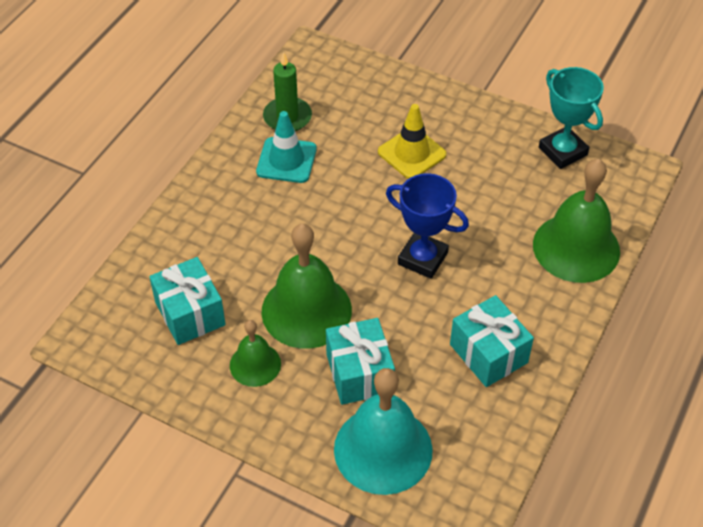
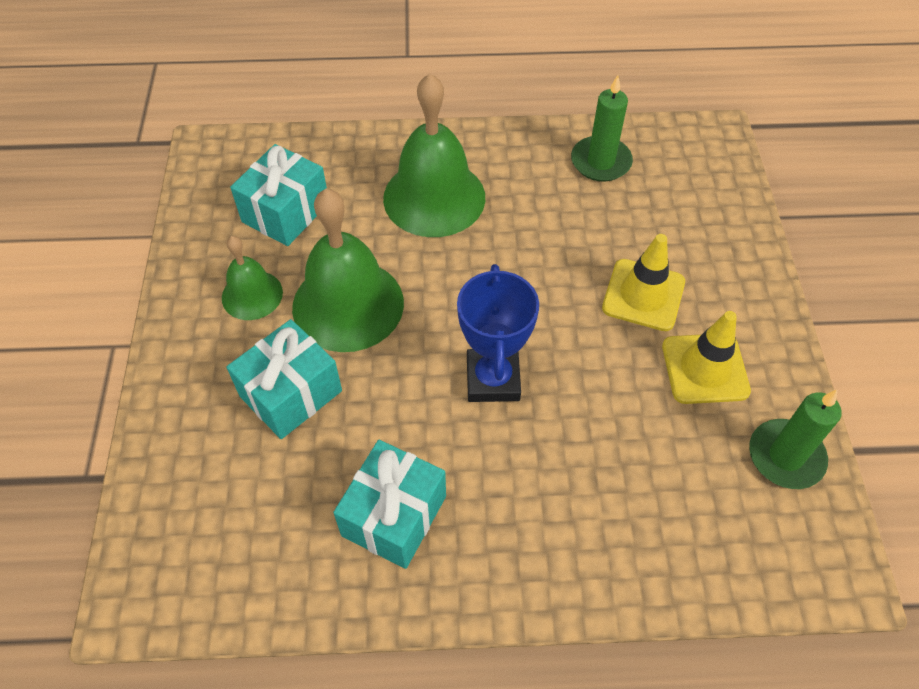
camera: 60 degrees right, 5 degrees up
turquoise traffic cone [256,111,317,183] -> none
turquoise bell [334,368,433,495] -> none
green bell [533,159,620,283] -> green bell moved to [383,73,485,237]
turquoise trophy [539,67,604,169] -> green candle [749,390,842,489]
none -> yellow traffic cone [662,311,751,404]

